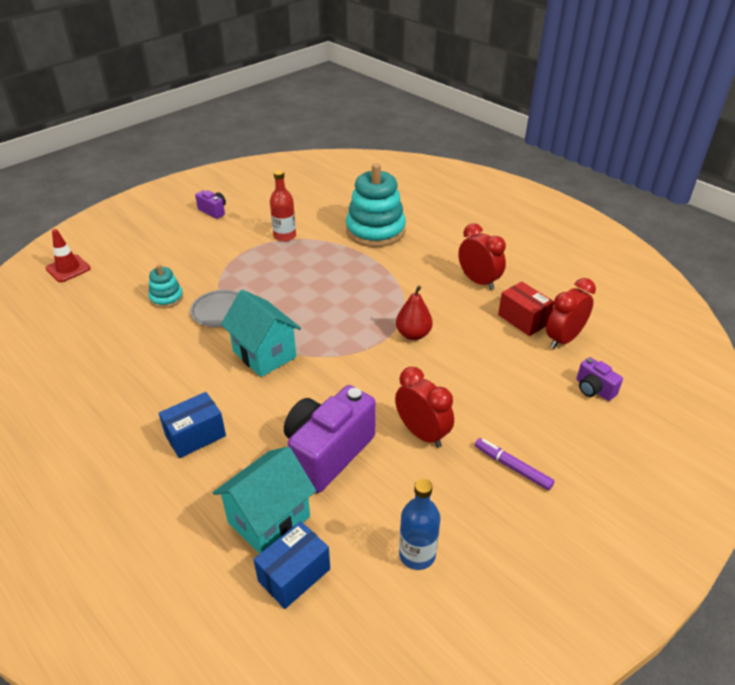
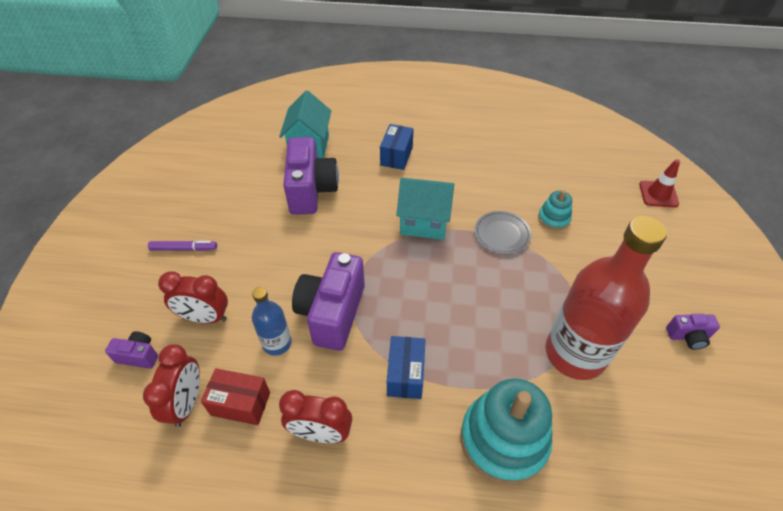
camera: 140 degrees right, 10 degrees up
blue box [253,521,330,609] -> blue box moved to [387,336,426,399]
red bottle [270,170,296,242] -> red bottle [545,216,667,380], size x2.07
red clock [395,367,454,448] -> red clock moved to [158,272,228,324]
red pear [396,286,433,340] -> purple camera [292,252,365,351]
blue bottle [399,479,440,570] -> blue bottle moved to [252,287,292,355]

